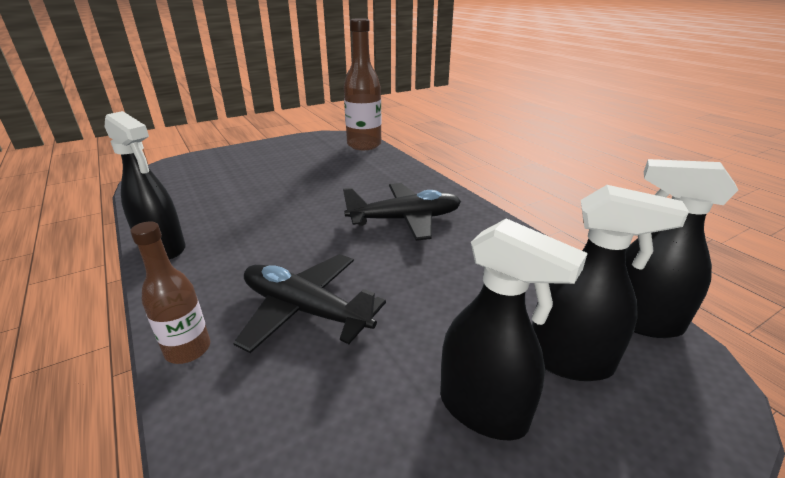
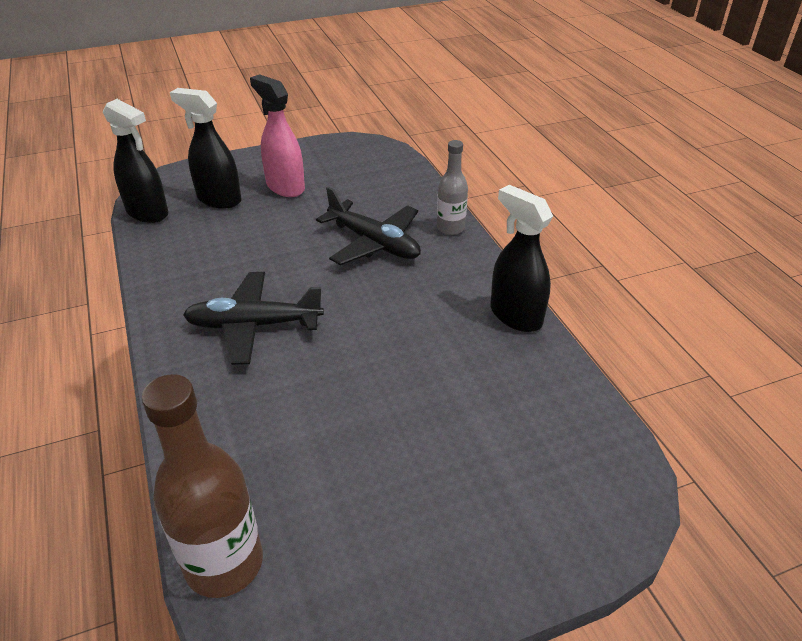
camera: 170 degrees left, 10 degrees up
brown bottle [130,221,210,364] -> grey bottle [437,140,468,235]
black spray bottle [440,218,588,440] -> pink spray bottle [250,74,305,197]

